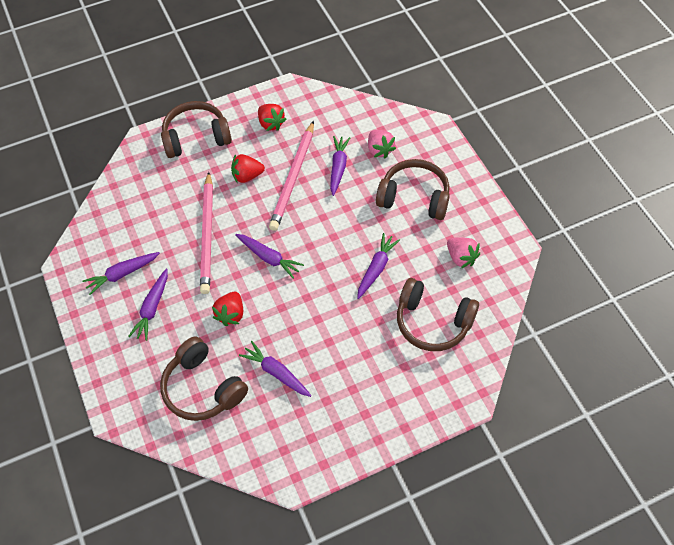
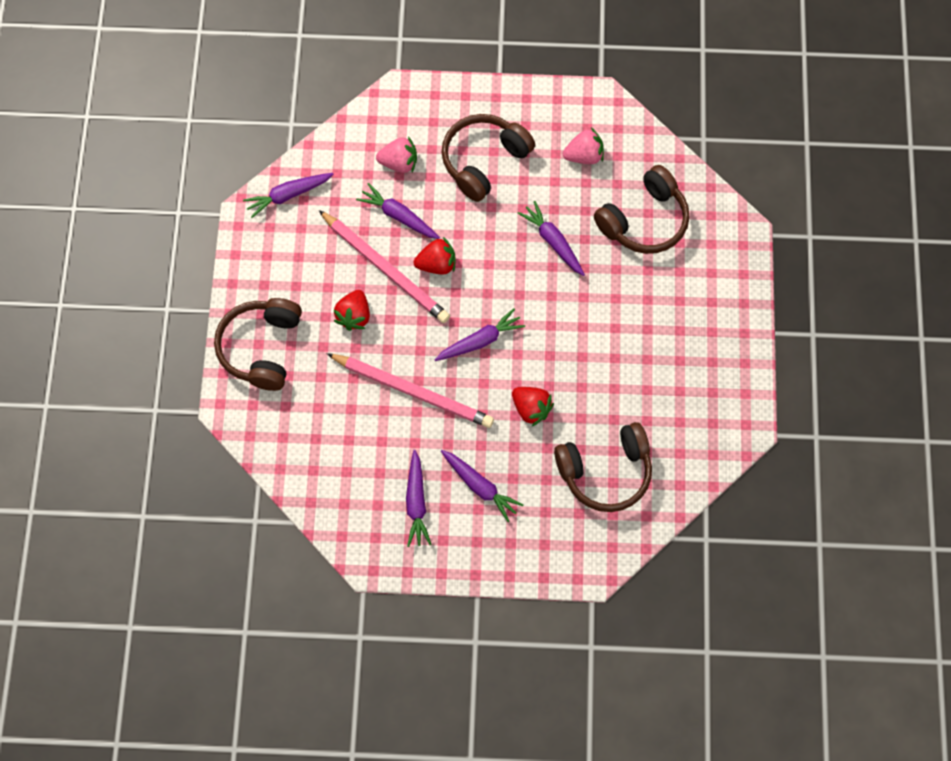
camera: 65 degrees left, 10 degrees up
purple carrot [239,341,311,397] -> purple carrot moved to [243,173,334,218]
red strawberry [258,104,287,131] -> red strawberry moved to [414,237,455,274]

